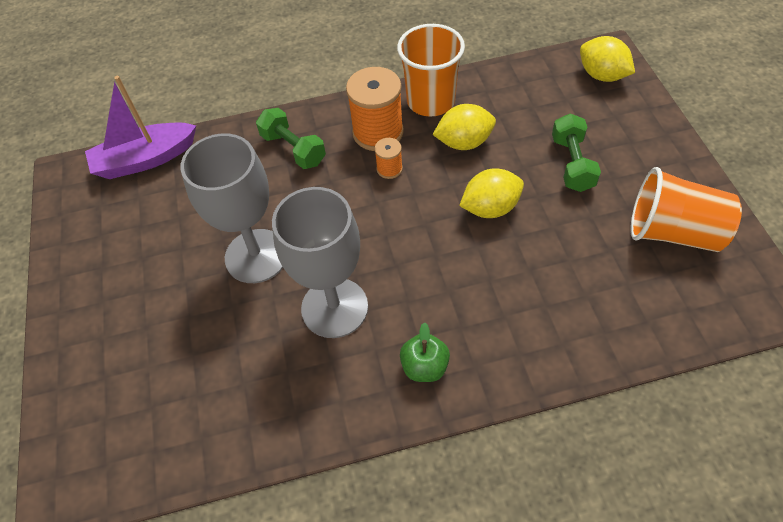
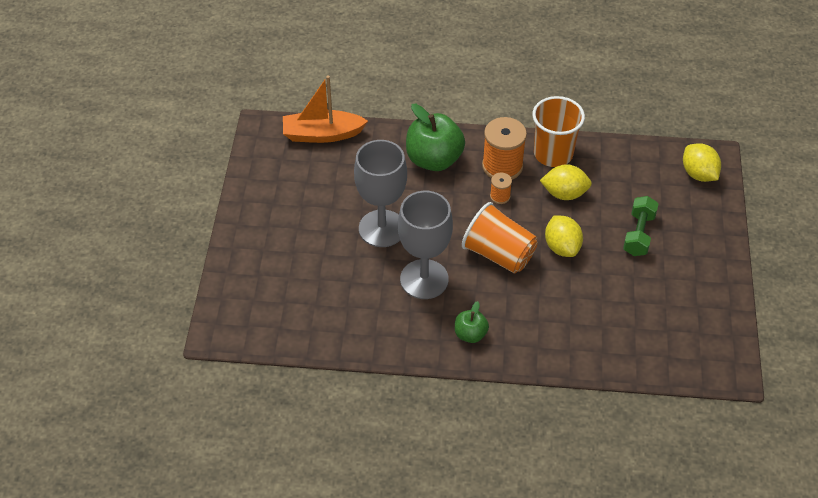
camera: 15 degrees right, 5 degrees down
purple boat [85,76,196,179] -> orange boat [283,75,368,143]
green dumbbell [256,108,326,169] -> green apple [406,104,465,171]
yellow lemon [459,168,524,218] -> yellow lemon turned 75 degrees clockwise [545,216,583,257]
orange cup [630,167,742,252] -> orange cup moved to [462,202,538,273]

